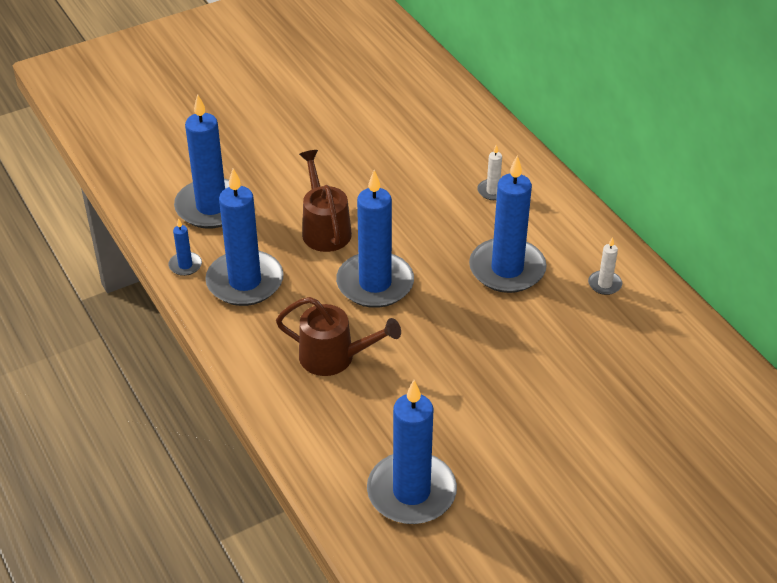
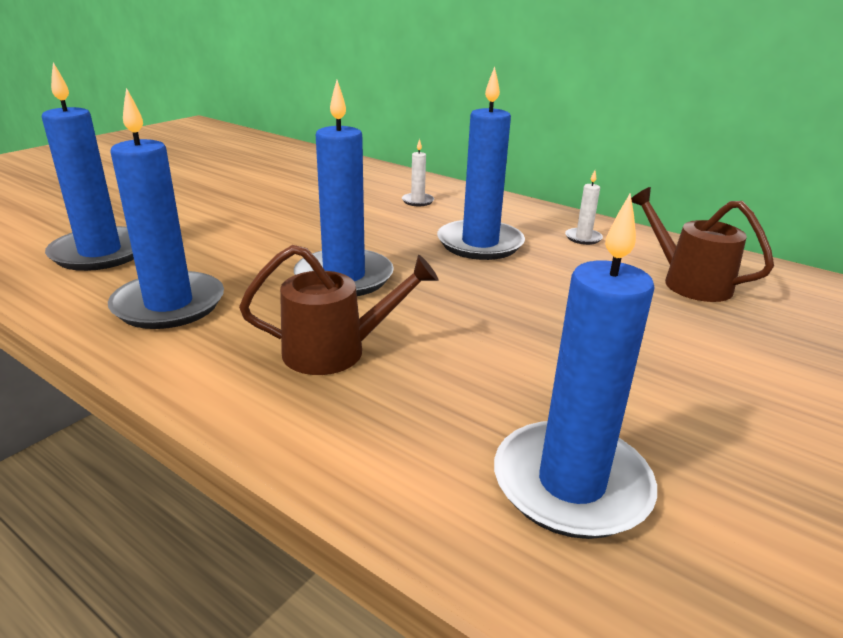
camera: 25 degrees left, 15 degrees down
blue candle [168,218,202,276] -> none
brown watering can [299,150,352,252] -> brown watering can moved to [631,187,774,302]

